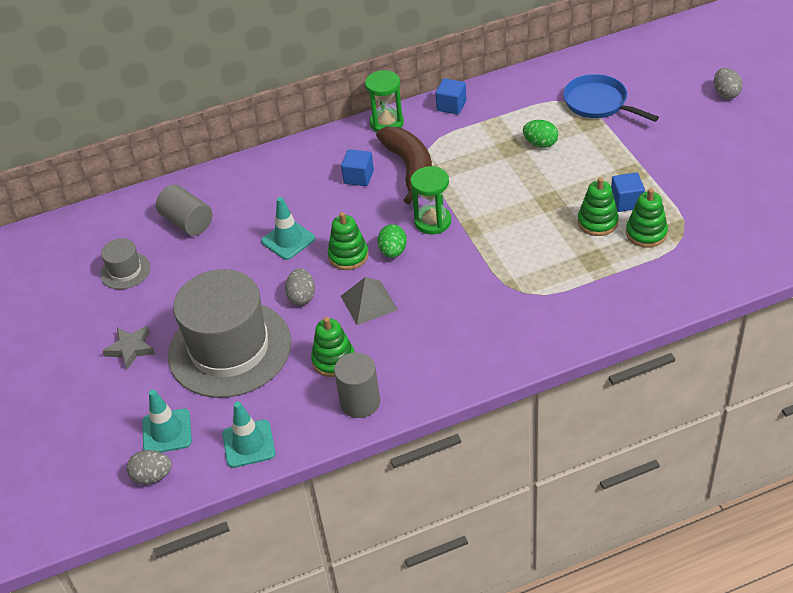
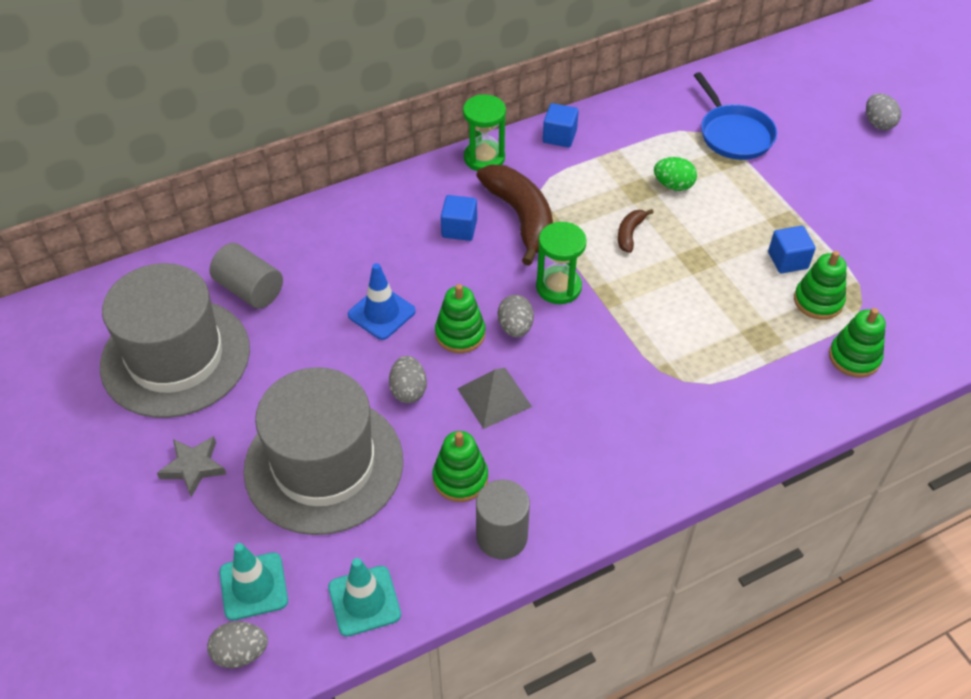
camera: 10 degrees left, 5 degrees up
grey hat [100,238,151,289] -> grey hat [100,263,250,418], size x2.29
turquoise traffic cone [261,197,315,260] -> blue traffic cone [348,263,416,340]
green egg [378,224,407,258] -> grey egg [498,295,534,337]
blue pan [563,74,659,122] -> blue pan turned 150 degrees counterclockwise [694,72,777,160]
green stacking toy [578,177,619,236] -> green stacking toy moved to [829,308,886,378]
none -> brown banana [618,209,654,253]

